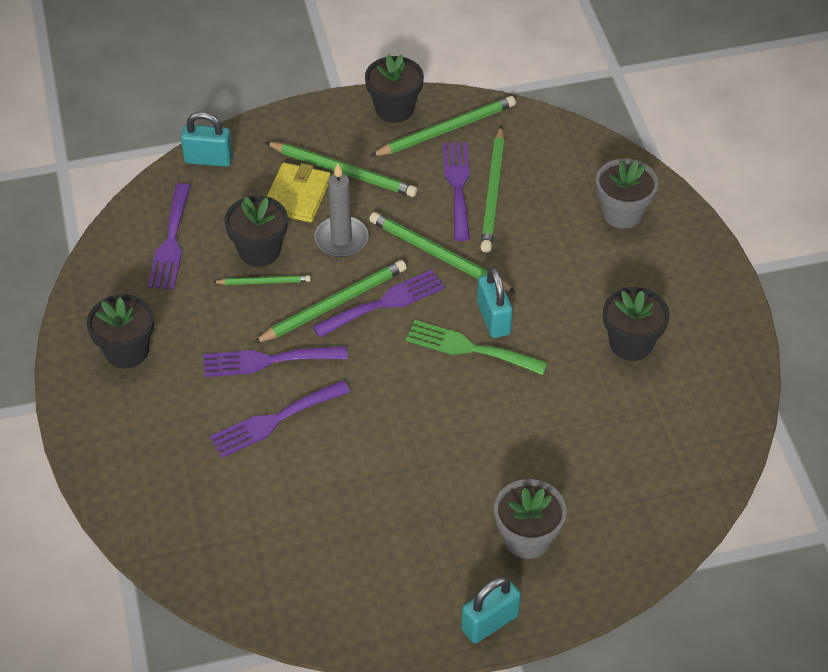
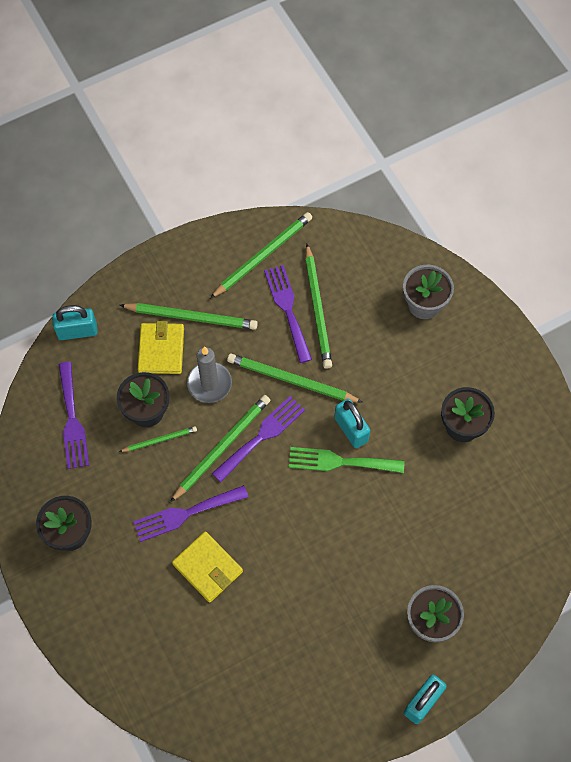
camera: 15 degrees left, 15 degrees up
purple fork [209,380,350,458] -> yellow wallet [172,531,243,602]
black flower pot [365,54,424,123] -> none

